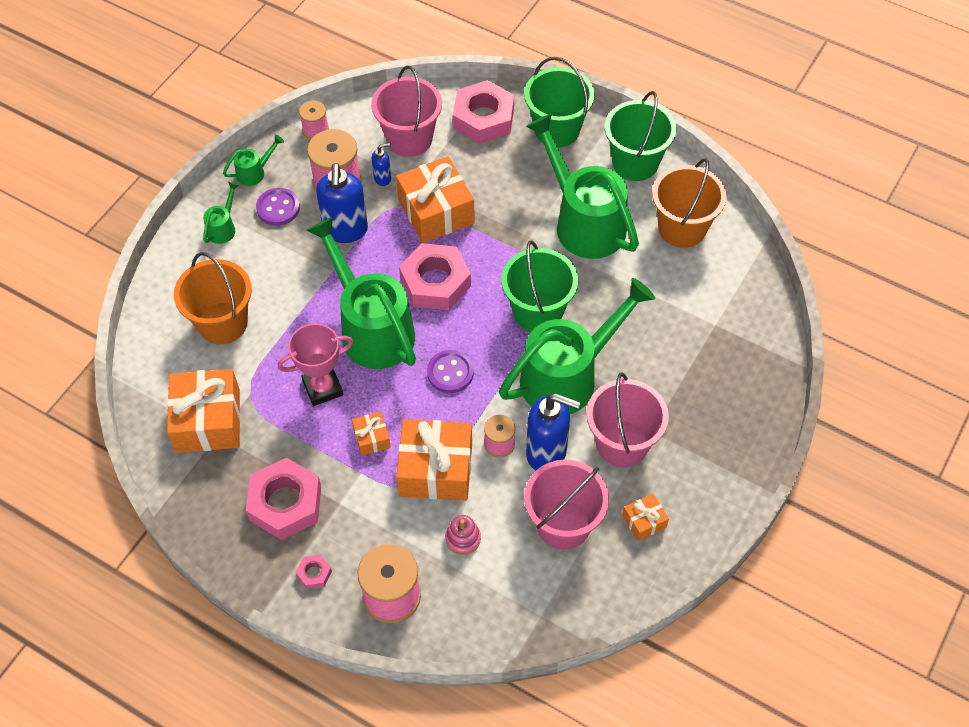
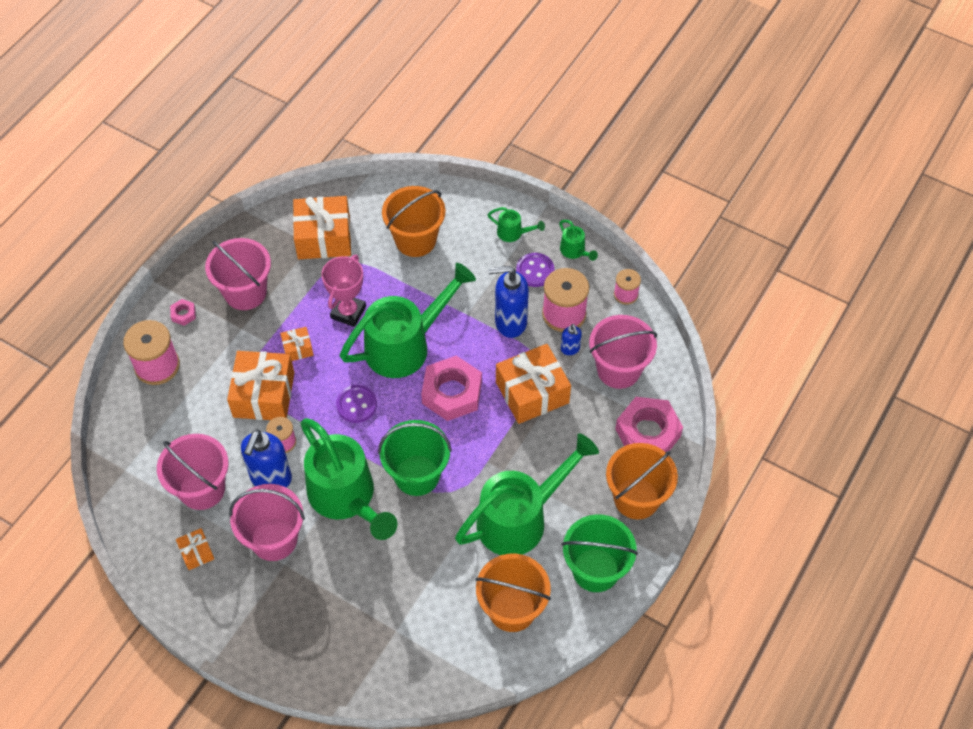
camera: 90 degrees right, 0 degrees up
pink nut [246,458,321,540] -> pink bucket [205,238,271,310]
pink trophy [278,323,353,406] -> pink trophy turned 45 degrees clockwise [321,255,366,327]
pink stacking toy [445,515,481,555] -> none
green bucket [524,57,595,147] -> orange bucket [606,443,678,519]

